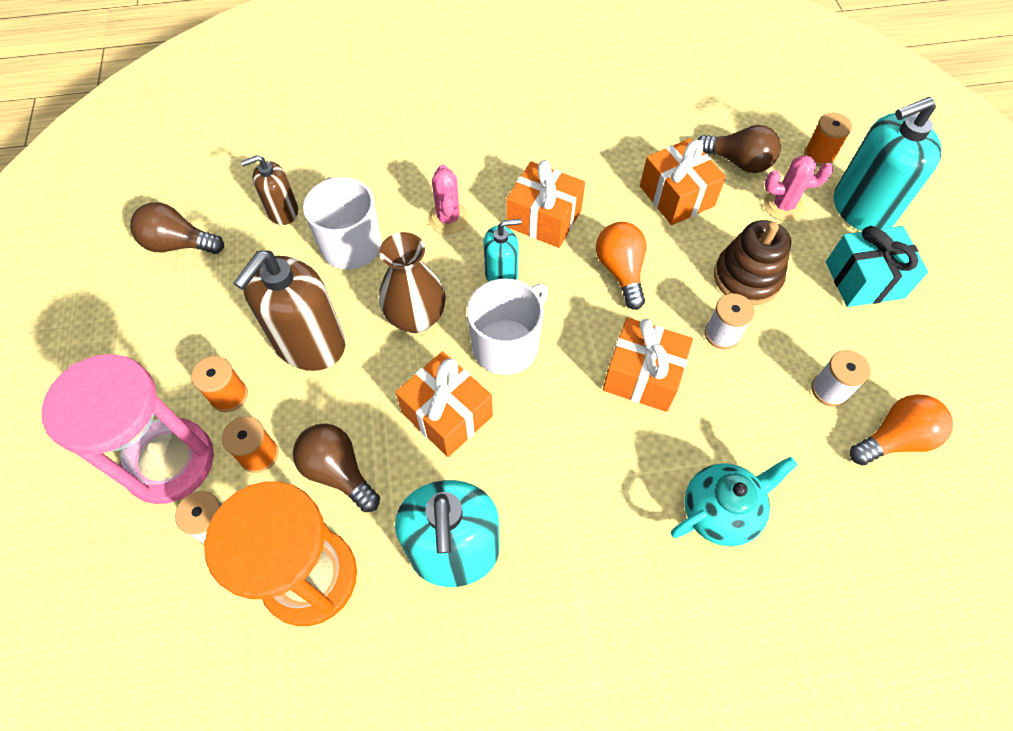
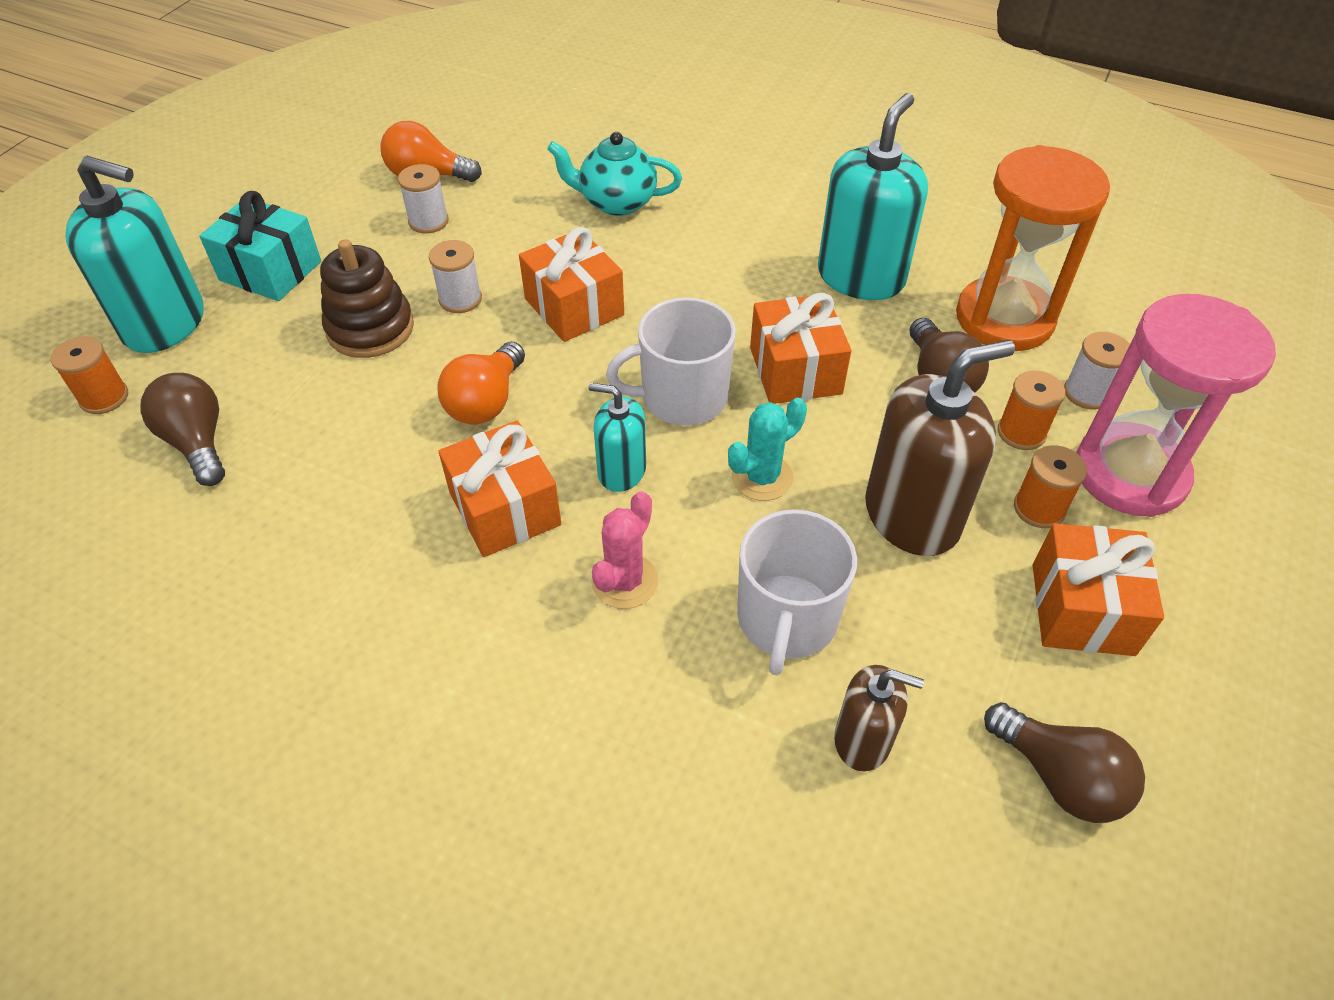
camera: 145 degrees left, 10 degrees down
brown vase [379,232,445,333] -> turquoise cactus [728,398,807,501]
orange gift [640,138,726,225] -> orange gift moved to [1033,523,1164,656]
pink cactus [764,155,833,221] -> none

